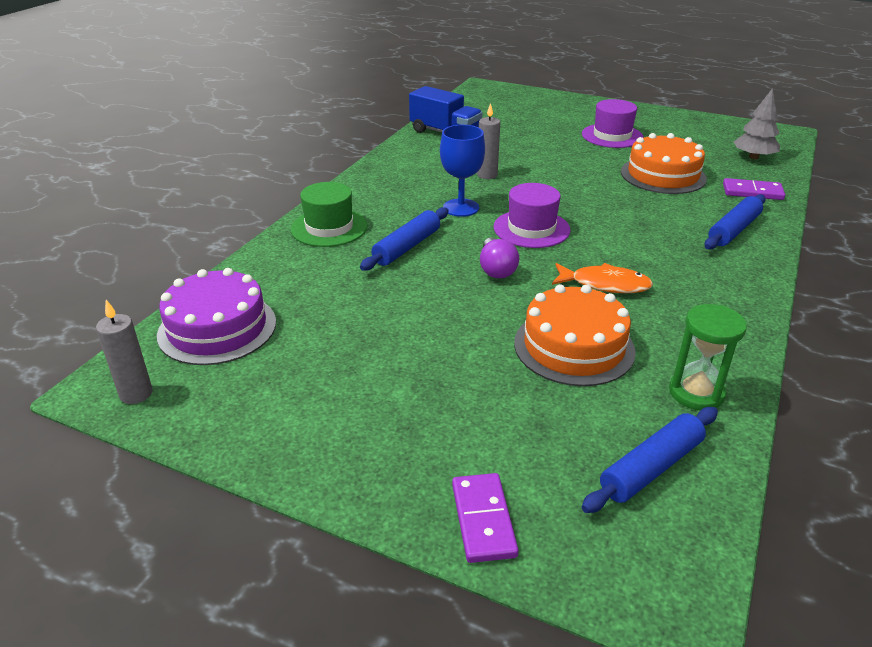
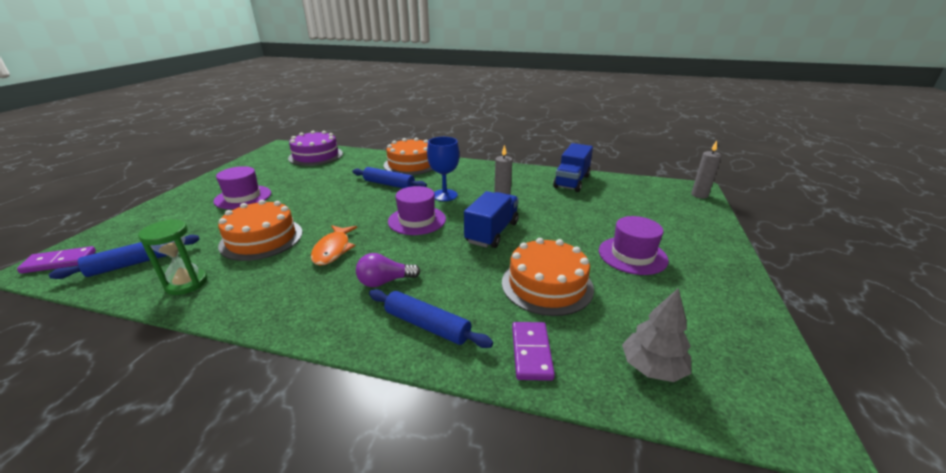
camera: 80 degrees right, 5 degrees down
grey candle [96,300,153,404] -> grey candle moved to [691,141,722,198]
green hat [291,182,368,247] -> orange cake [384,138,433,175]
purple domino [452,473,519,563] -> purple domino moved to [17,246,96,274]
purple light bulb [480,238,519,278] -> purple light bulb moved to [356,253,420,287]
blue rolling pin [582,407,718,513] -> blue rolling pin turned 75 degrees counterclockwise [49,235,200,279]
none -> purple hat [214,166,271,209]
none -> blue truck [464,191,519,248]

